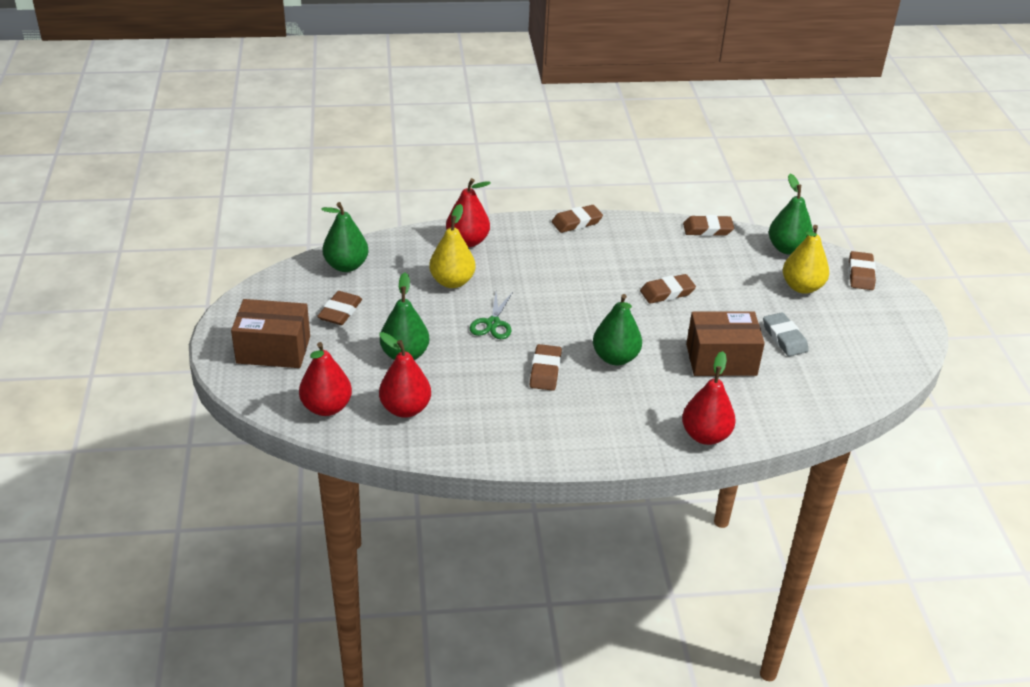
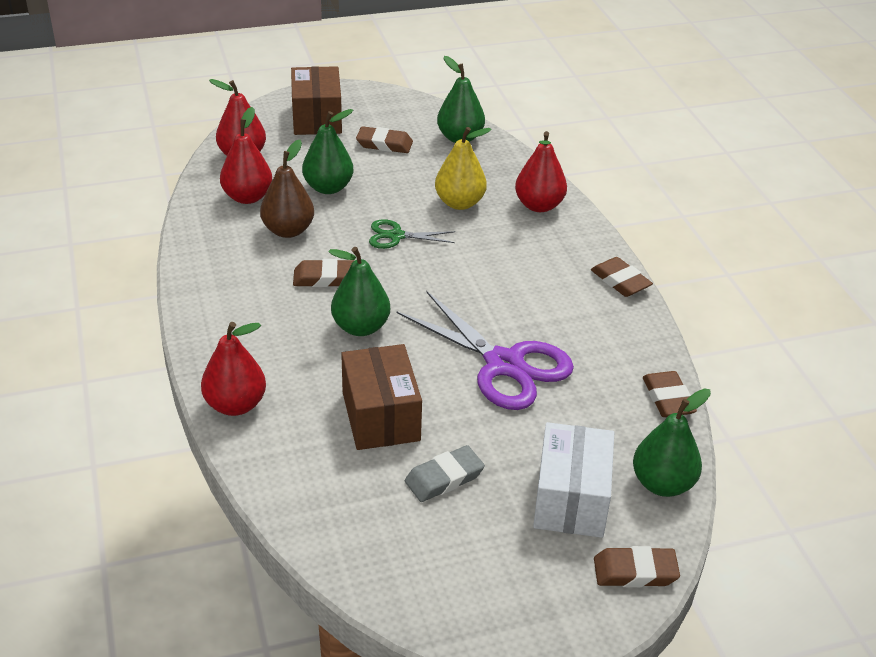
camera: 80 degrees right, 0 degrees up
brown eraser [640,274,696,304] -> purple scissors [397,291,574,410]
yellow pear [783,225,829,294] -> white box [533,422,614,538]
none -> brown pear [260,140,314,238]

